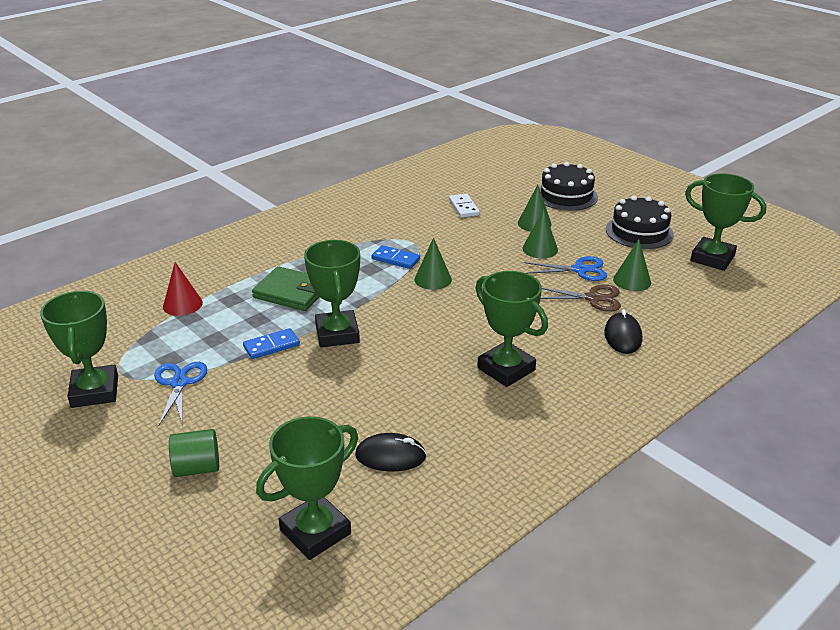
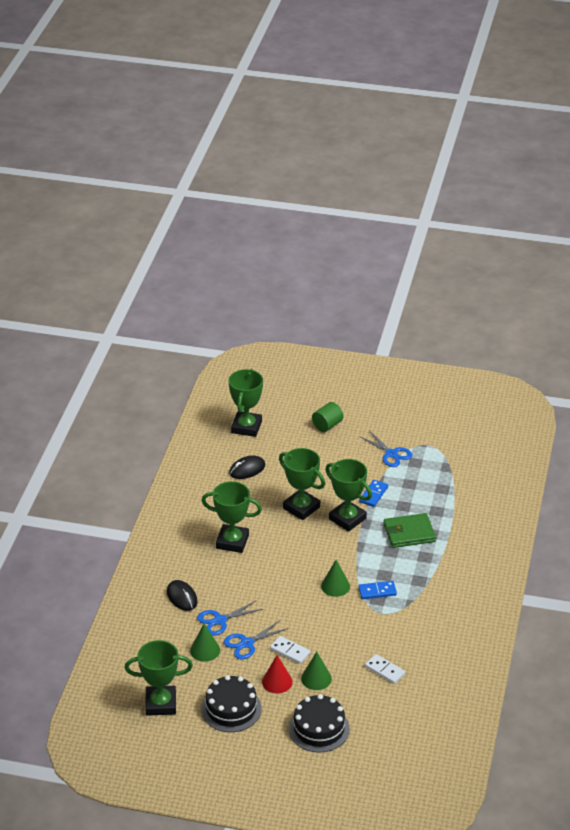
camera: 145 degrees right, 5 degrees up
green trophy [40,291,118,408] -> green trophy moved to [279,448,325,520]
red cone [163,262,203,316] -> red cone moved to [262,655,293,693]
green cone [522,209,558,258] -> white domino [270,636,310,664]
brown scissors [541,284,621,312] -> blue scissors [197,601,263,636]

